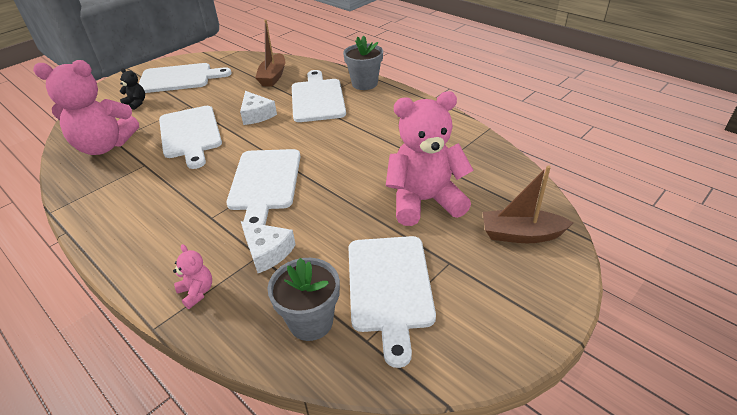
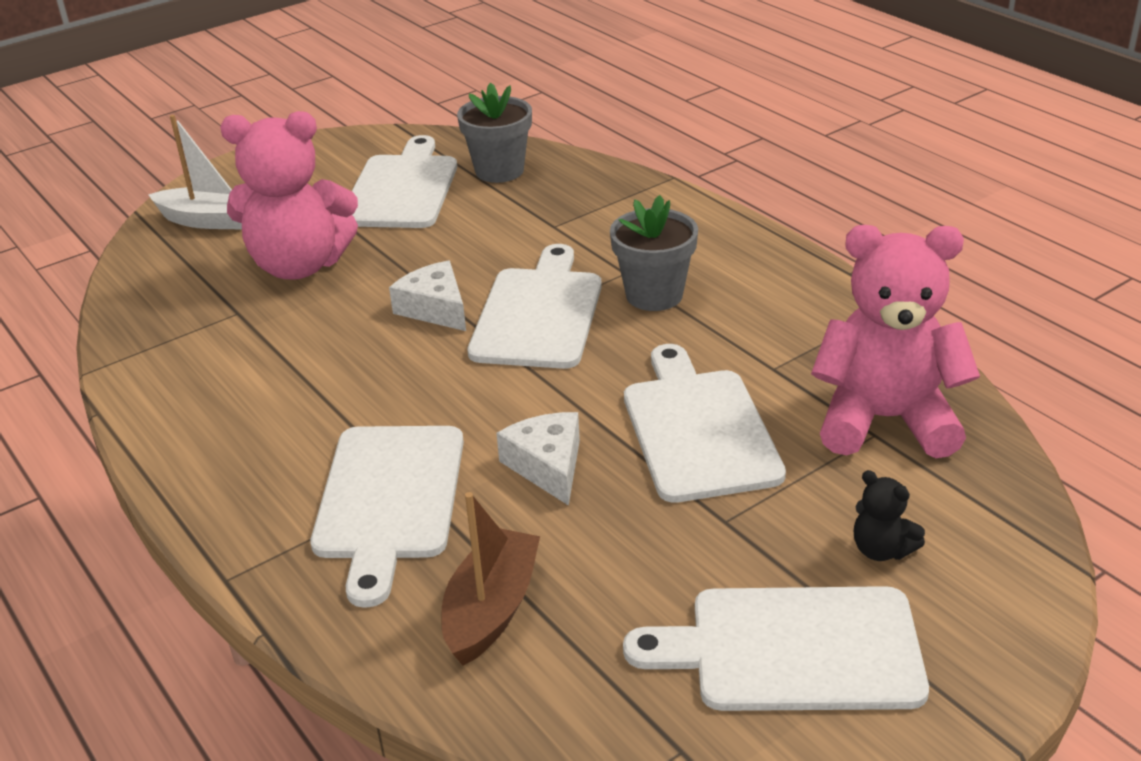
camera: 170 degrees left, 5 degrees down
pink teddy bear [173,244,212,309] -> none
white cheese [241,221,296,273] -> white cheese moved to [389,260,466,331]
grey flower pot [343,36,383,90] -> grey flower pot moved to [610,195,698,311]
brown boat [483,165,573,243] -> white boat [148,115,242,229]

